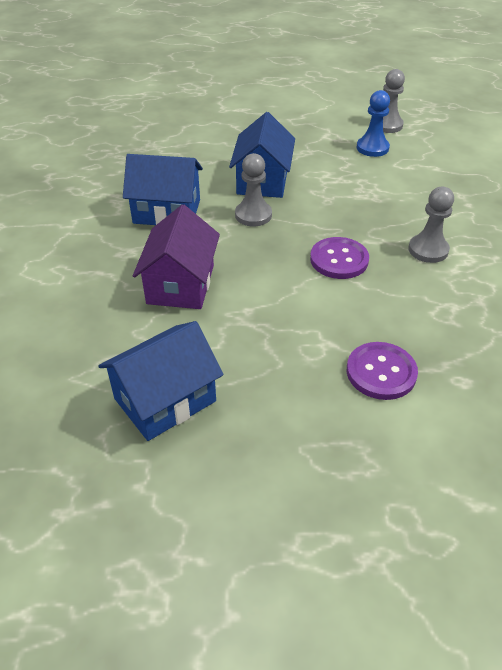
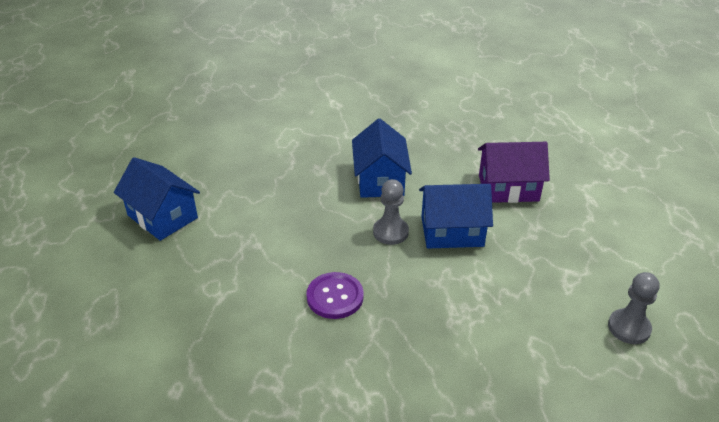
camera: 80 degrees right, 5 degrees down
purple house [133,204,220,309] -> purple house moved to [478,142,550,203]
purple button [347,342,418,400] -> none
blue pawn [357,90,390,157] -> none
grey pawn [408,187,454,263] -> none

